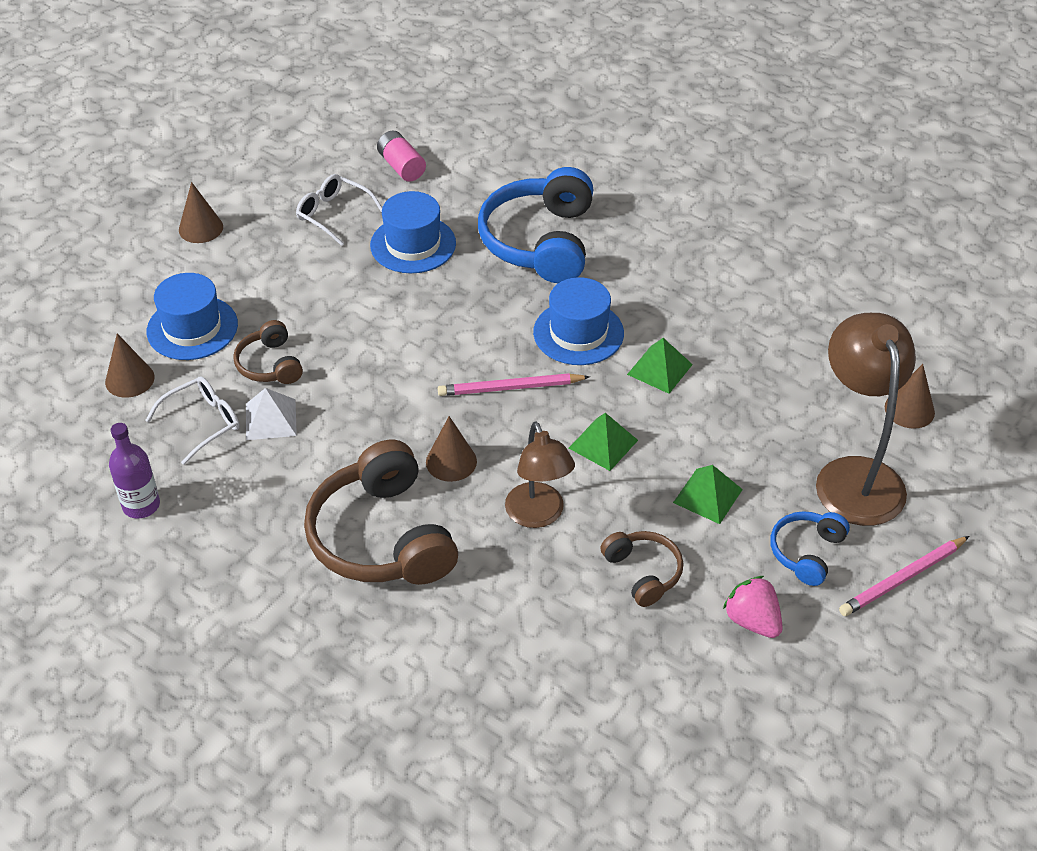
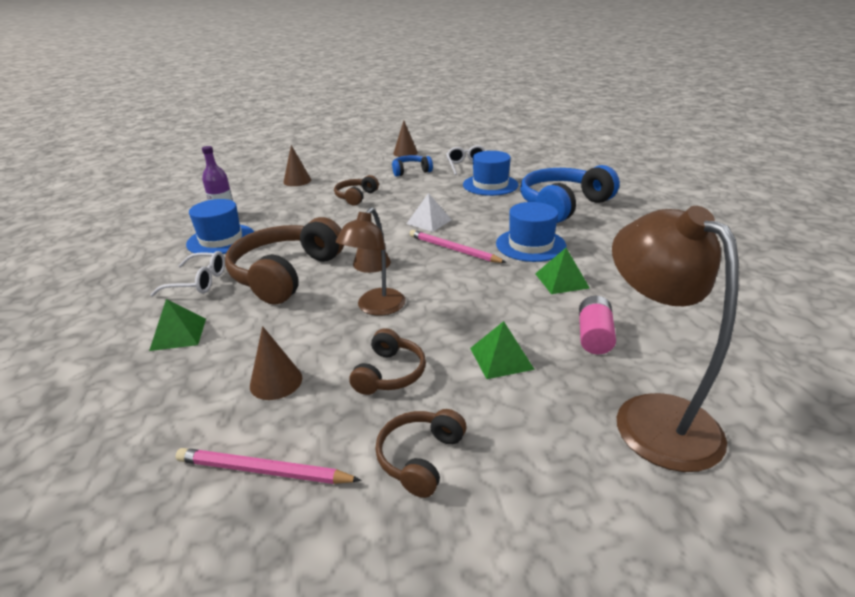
camera: 45 degrees right, 15 degrees down
white glasses [145,377,240,465] -> white glasses moved to [150,251,225,296]
blue hat [147,273,238,360] -> blue hat moved to [186,199,254,254]
white pyramid [246,388,297,440] -> white pyramid moved to [407,193,452,232]
pink battery [377,131,426,182] -> pink battery moved to [579,296,616,354]
green pyramid [569,413,638,471] -> green pyramid moved to [149,299,206,351]
pink strawberry [723,576,783,638] -> brown headphones [375,409,466,498]
blue headphones [770,511,850,586] -> blue headphones moved to [392,155,433,177]
brown lamp [816,313,916,526] -> brown lamp turned 60 degrees counterclockwise [612,206,739,472]
pink pencil [839,536,969,616] -> pink pencil moved to [176,448,361,484]
brown cone [885,364,935,429] -> brown cone moved to [250,326,302,400]

